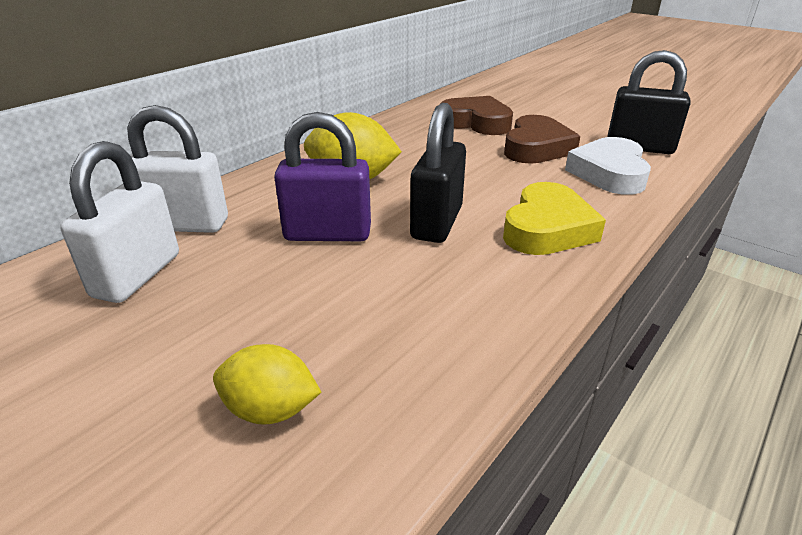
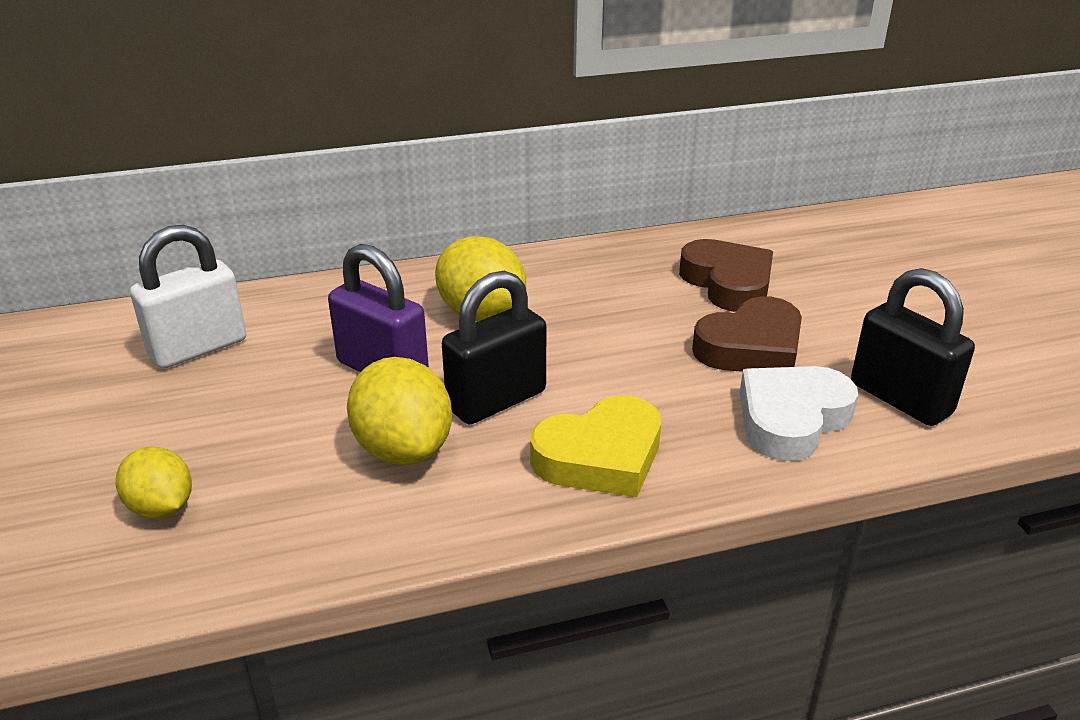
camera: 35 degrees right, 0 degrees up
white padlock [127,105,228,233] -> none
none -> yellow lemon [347,357,452,465]

